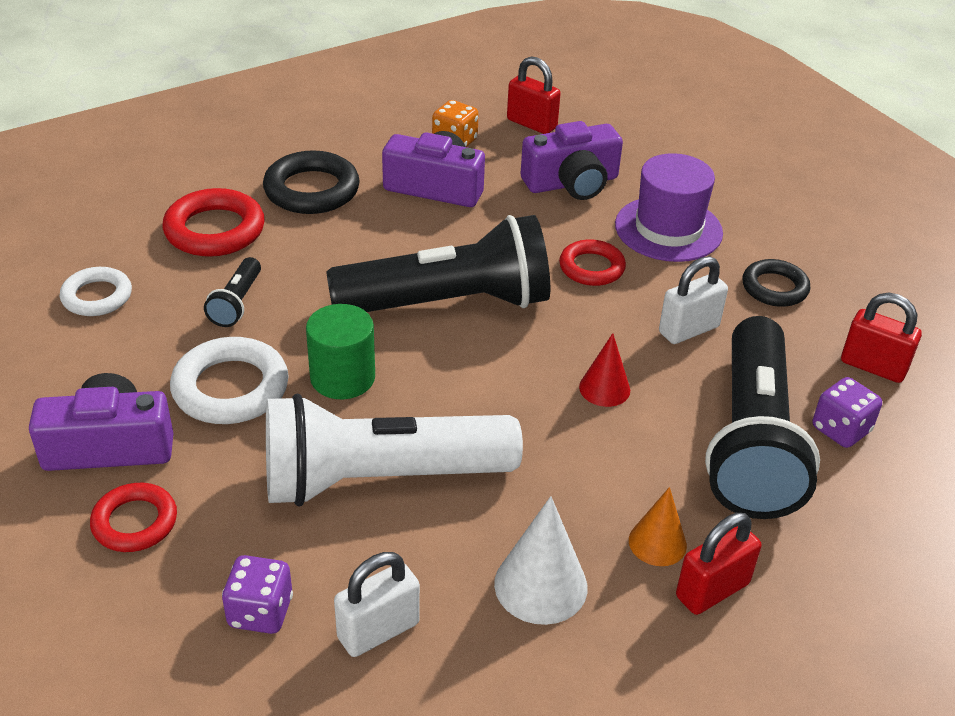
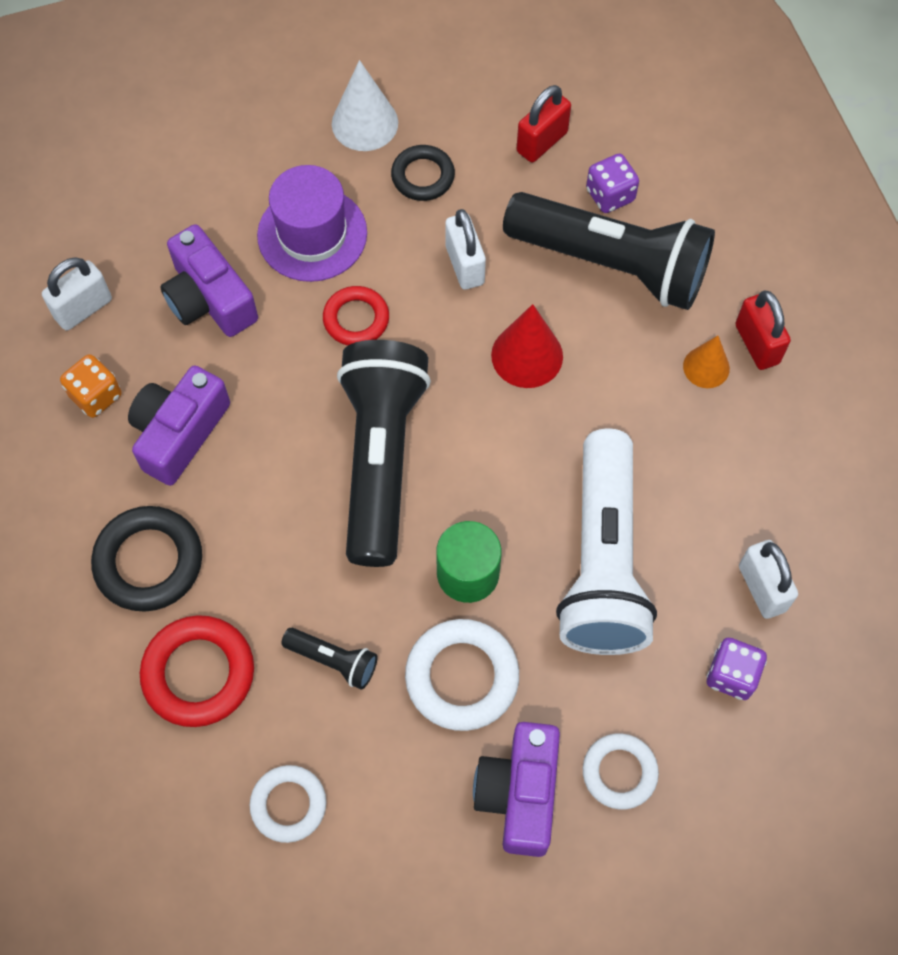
camera: 75 degrees left, 25 degrees up
red ring [90,483,177,552] -> white ring [583,733,659,810]
white cone [494,496,588,625] -> white cone moved to [332,60,398,151]
red padlock [507,56,561,134] -> white padlock [42,257,112,331]
purple camera [520,121,623,200] -> purple camera turned 150 degrees clockwise [160,224,258,337]
red cone [579,333,630,407] -> red cone [491,304,563,388], size x1.55

